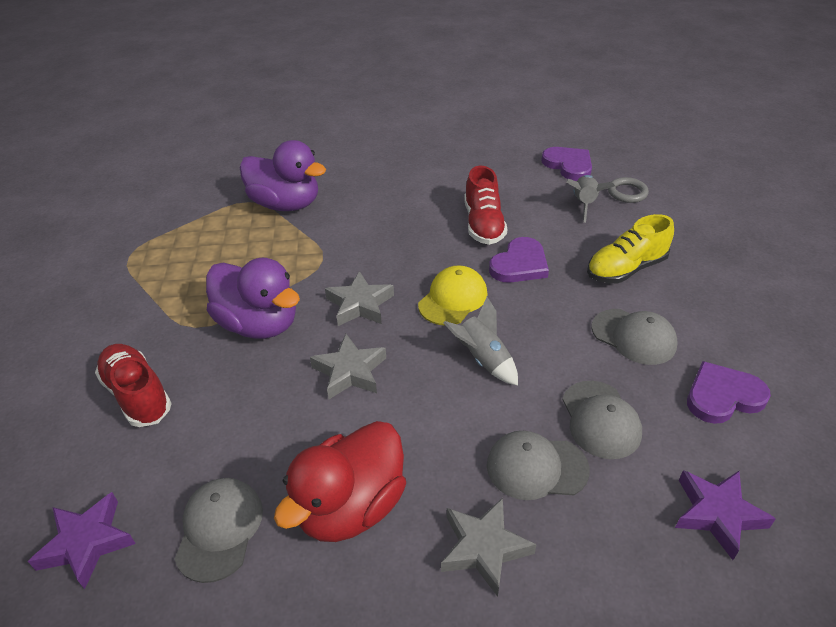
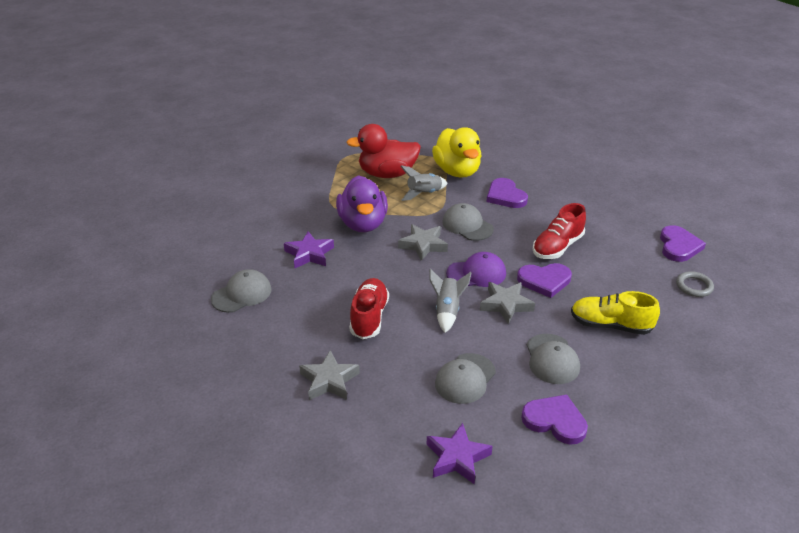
camera: 45 degrees right, 5 degrees down
purple star [28,492,136,589] -> purple star moved to [284,231,334,268]
red shoe [95,344,172,427] -> red shoe moved to [350,278,389,339]
purple duck [240,140,326,211] -> yellow duck [432,127,482,178]
red duck [274,421,406,542] -> red duck moved to [346,124,421,178]
grey star [310,334,386,399] -> grey star moved to [480,282,535,324]
yellow cap [418,265,488,326] -> purple cap [446,252,506,287]
grey cap [487,431,590,500] -> grey cap moved to [442,203,494,241]
grey rocket [566,175,615,223] -> grey rocket moved to [400,165,447,201]
none -> purple heart [487,178,528,208]

